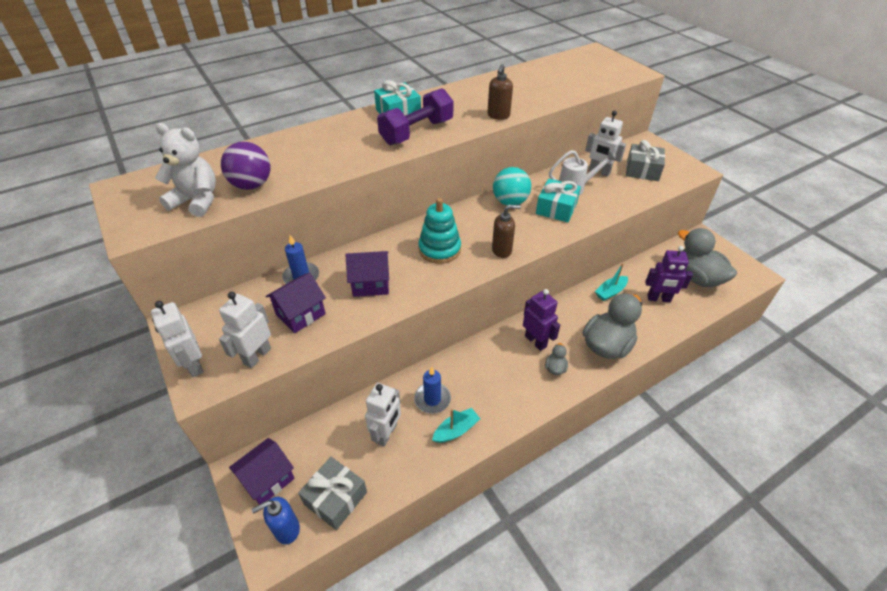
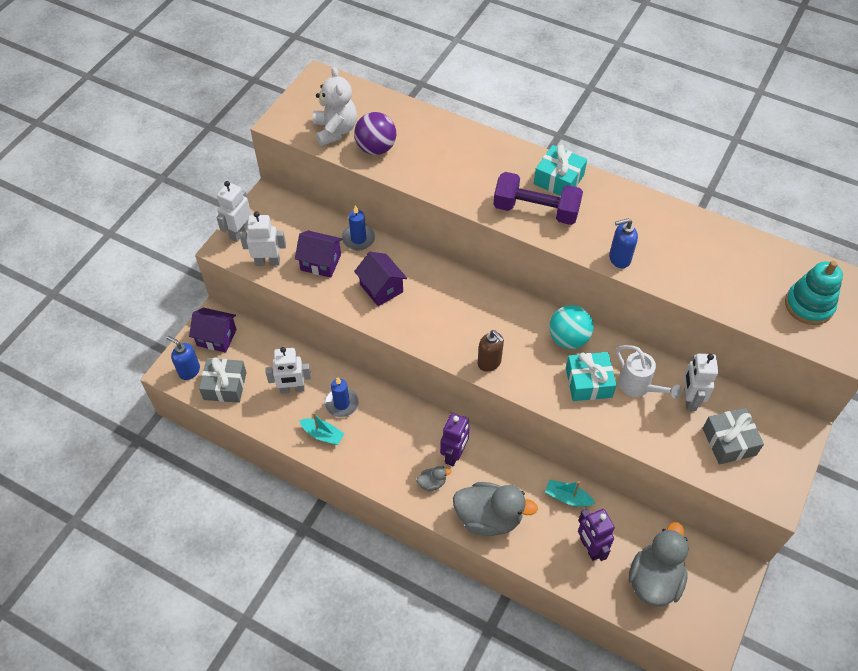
camera: 60 degrees right, 10 degrees up
turquoise stacking toy [418,198,461,264] -> turquoise stacking toy moved to [785,261,843,325]
brown soap dispenser [487,64,513,120] -> blue soap dispenser [609,218,638,268]

